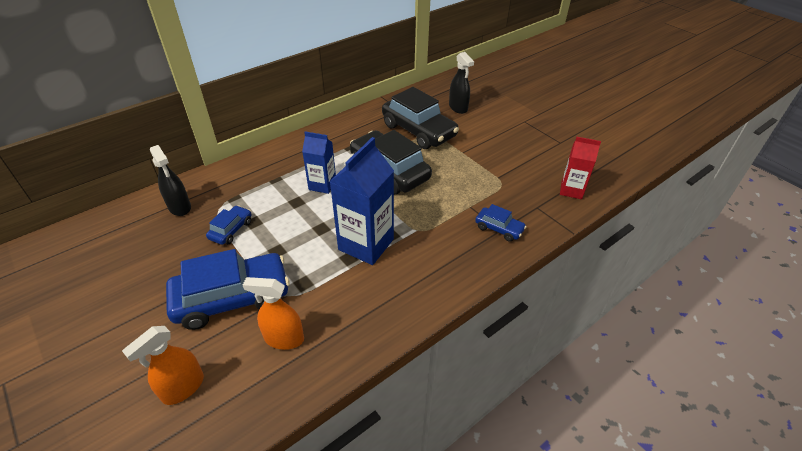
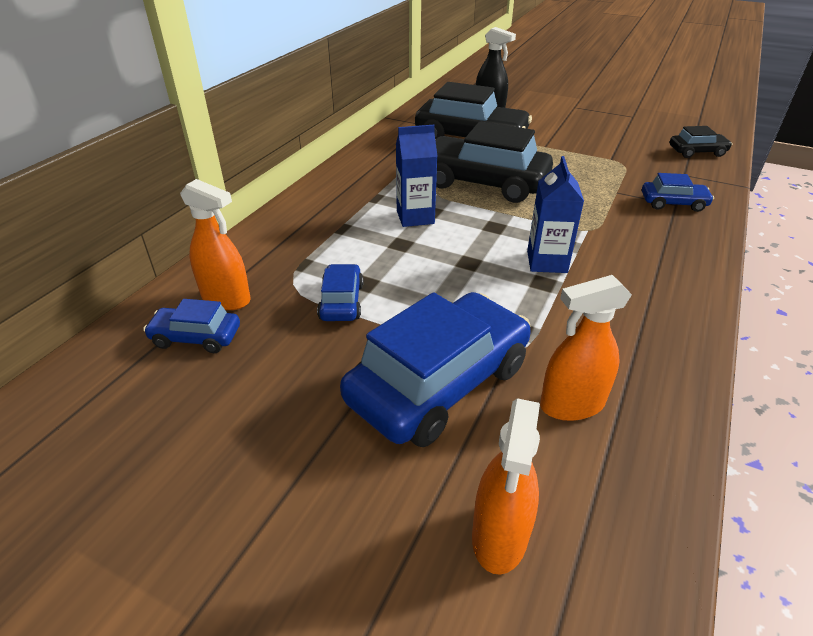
camera: 25 degrees left, 5 degrees down
black spray bottle [150,145,191,216] -> orange spray bottle [180,179,251,310]
blue carton [330,137,394,265] -> blue carton [527,156,584,273], size x0.60
red carton [560,137,601,199] -> black car [670,126,732,158]
none -> blue car [143,299,240,353]

